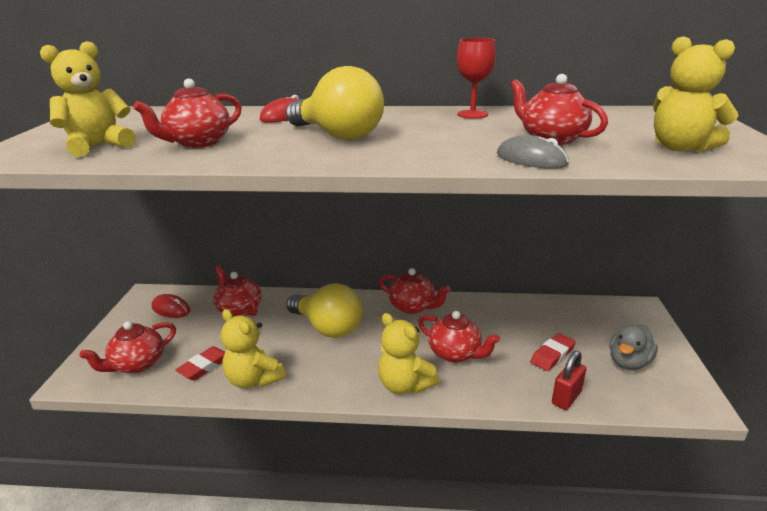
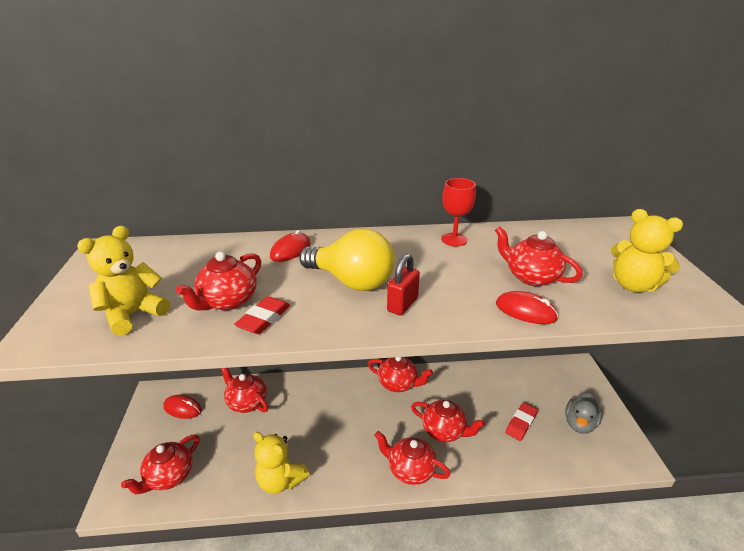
camera: 10 degrees left, 5 degrees up
red eraser [175,346,225,380] -> red eraser moved to [234,296,290,334]
yellow light bulb [286,283,363,338] -> none
yellow teddy bear [378,313,439,394] -> red teapot [374,431,451,485]
grey mouse [497,135,569,169] -> red mouse [496,291,559,324]
red padlock [552,351,586,410] -> red padlock moved to [387,254,420,315]

